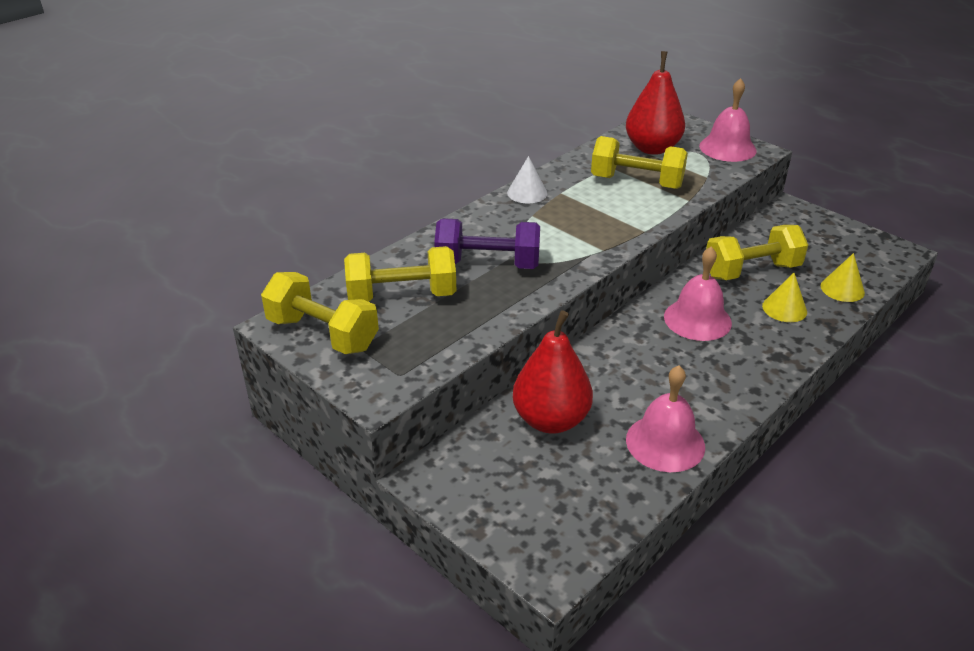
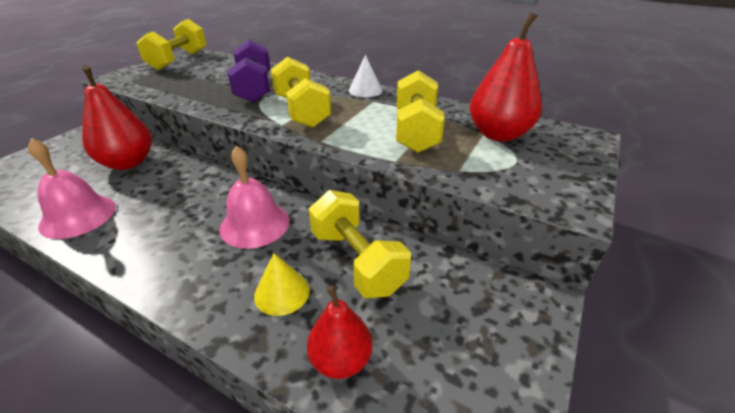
camera: 75 degrees right, 0 degrees up
yellow dumbbell [344,246,456,302] -> yellow dumbbell moved to [271,57,331,128]
pink bell [699,78,757,162] -> none
yellow cone [821,253,865,302] -> red pear [307,285,372,379]

